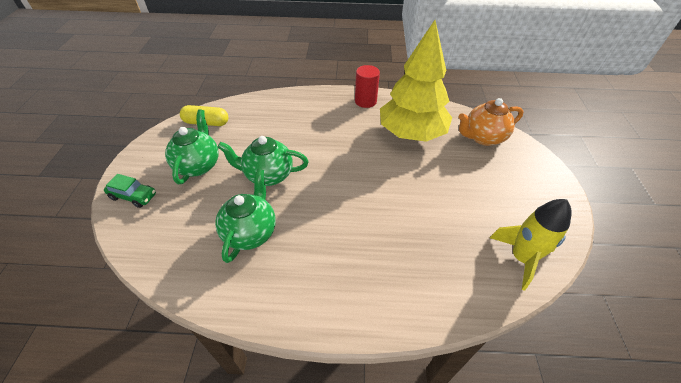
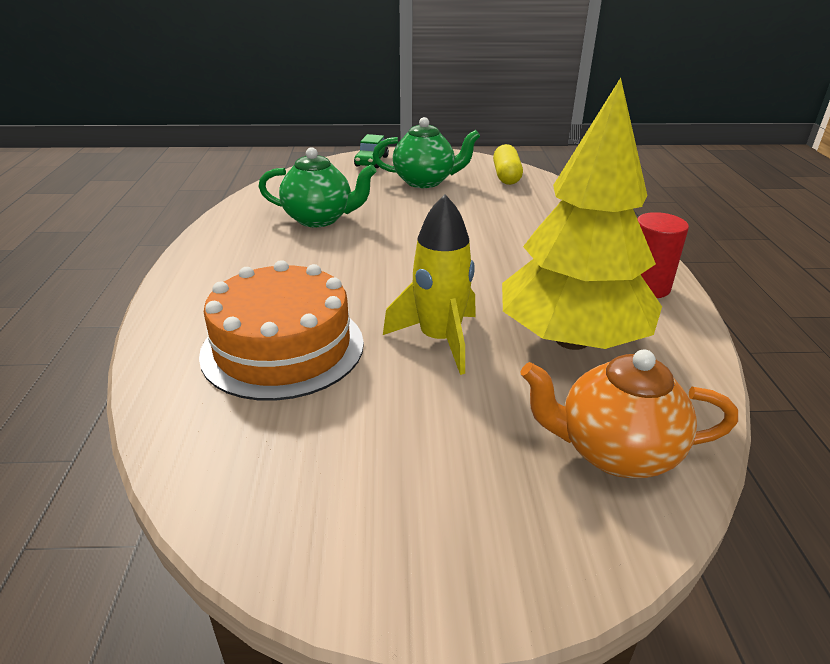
camera: 85 degrees right, 15 degrees down
green teapot [218,136,309,186] -> none
orange teapot [459,98,524,146] -> orange teapot turned 60 degrees counterclockwise [521,349,738,478]
yellow rocket [490,199,571,291] -> yellow rocket moved to [383,194,476,375]
none -> orange cake [199,260,364,401]

